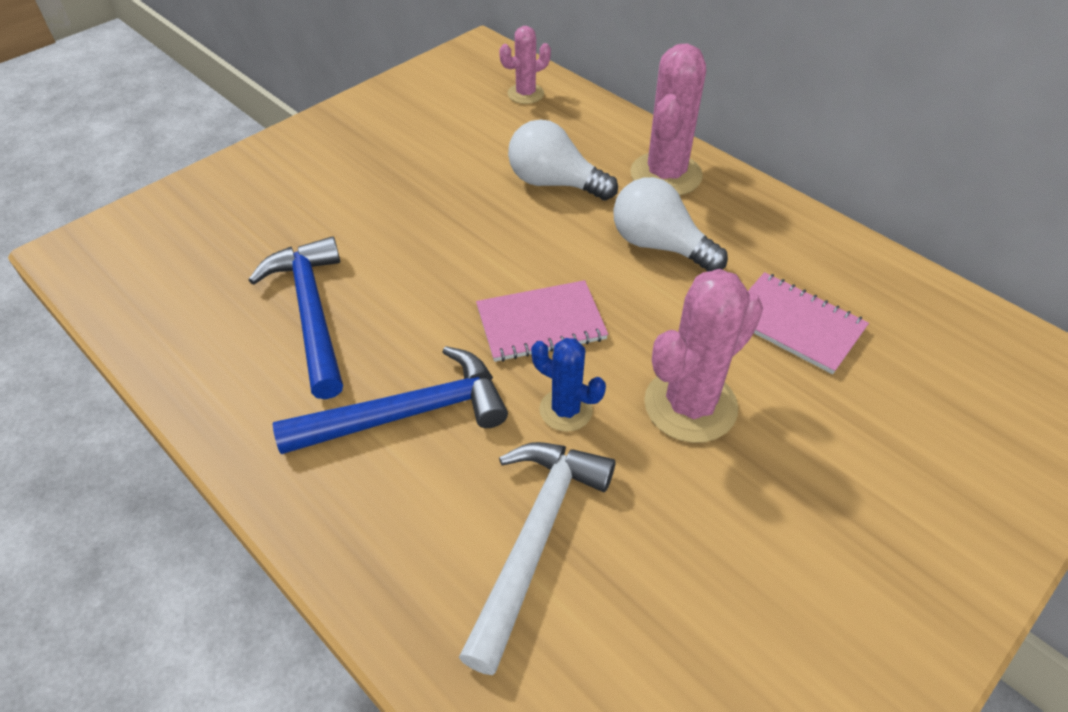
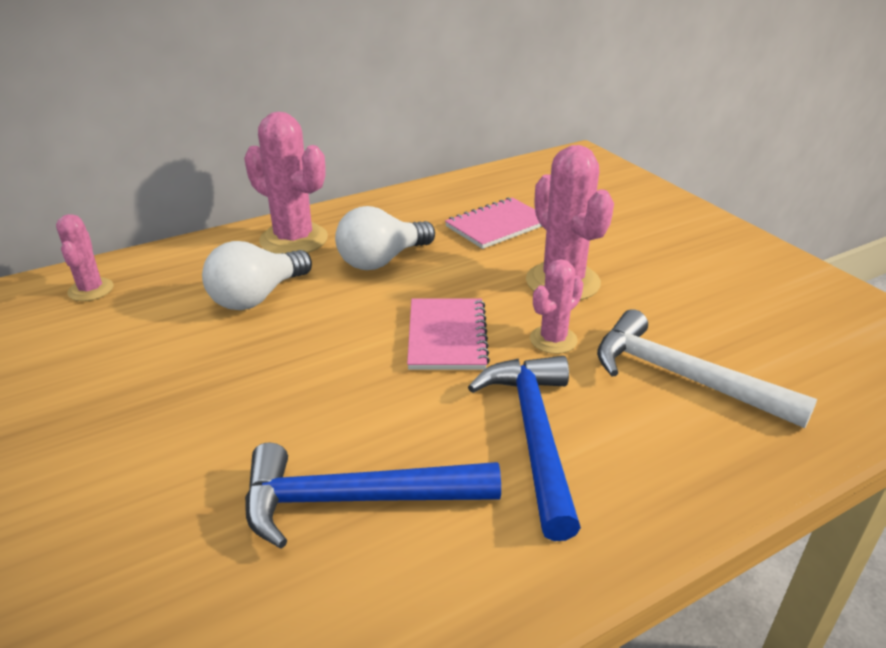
camera: 75 degrees left, 15 degrees down
blue cactus [531,338,606,432] -> pink cactus [530,259,584,354]

